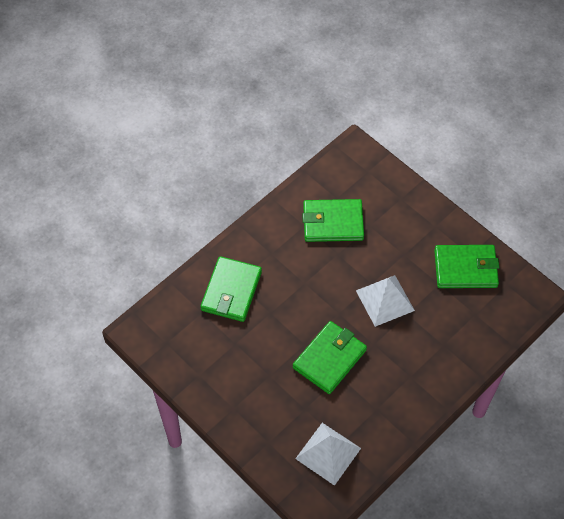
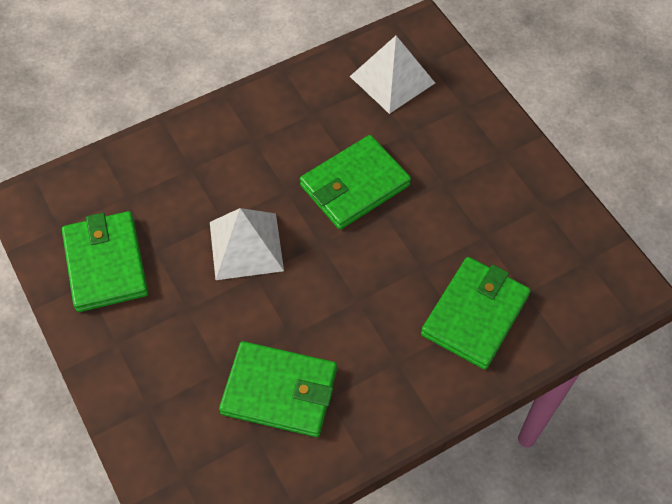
camera: 165 degrees left, 0 degrees up
green wallet [434,245,500,288] -> green wallet turned 60 degrees clockwise [62,211,148,312]

